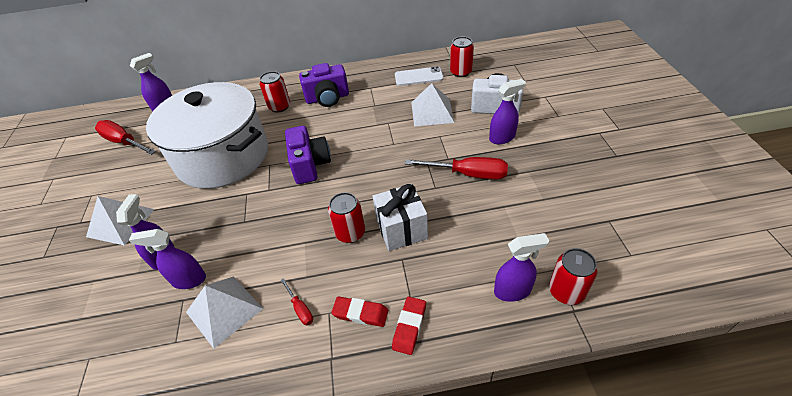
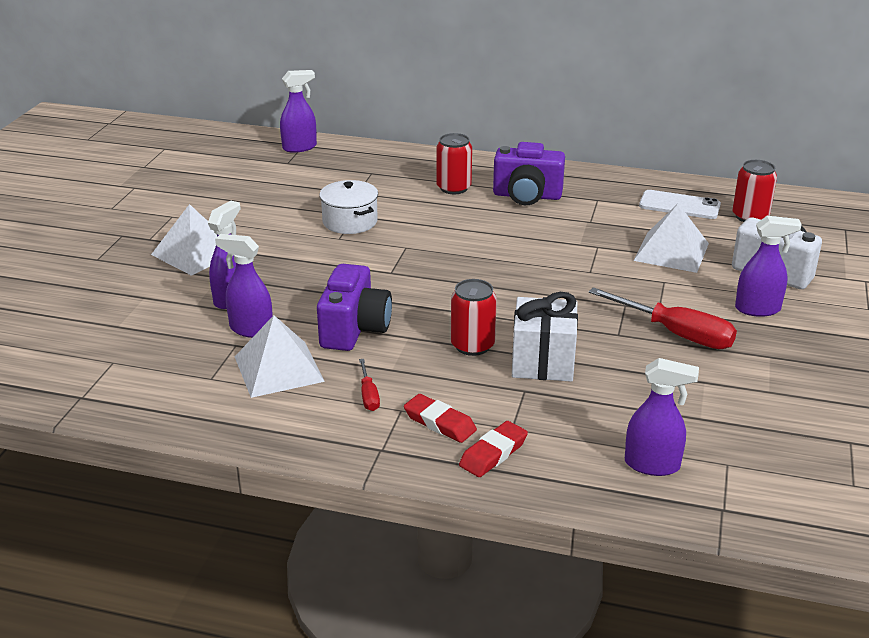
camera: 20 degrees right, 15 degrees down
red screwdriver [95,120,156,155] -> none
white pot [146,82,268,189] -> white pot [319,180,378,234], size x0.41
purple camera [285,126,331,184] -> purple camera moved to [317,264,392,351]
red can [549,248,598,305] -> none

